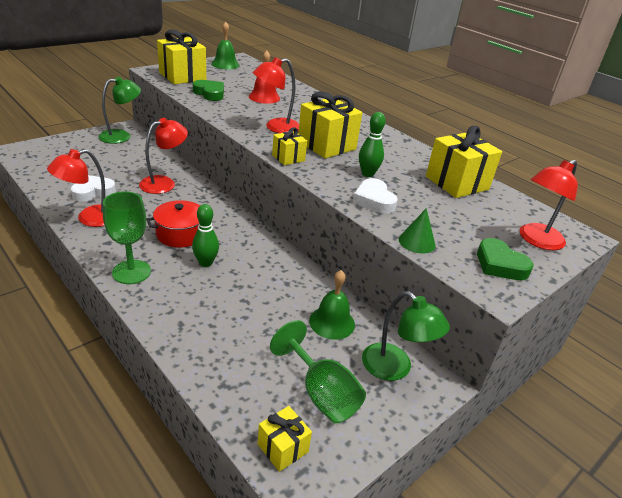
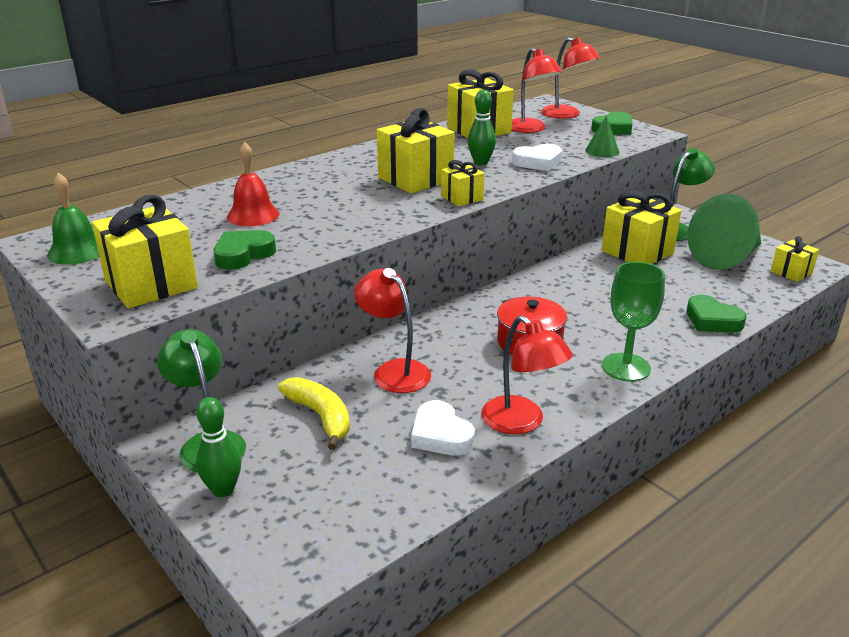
camera: 85 degrees left, 5 degrees down
green bowling pin [192,204,219,267] -> green bowling pin moved to [196,397,241,497]
red lamp [252,57,299,133] -> red lamp moved to [511,48,562,133]
green goblet [270,320,366,423] -> green cone [687,194,761,270]
green bell [309,270,355,340] -> yellow gift [601,191,682,264]
none -> yellow banana [278,377,350,450]
none -> green heart [687,295,747,333]

